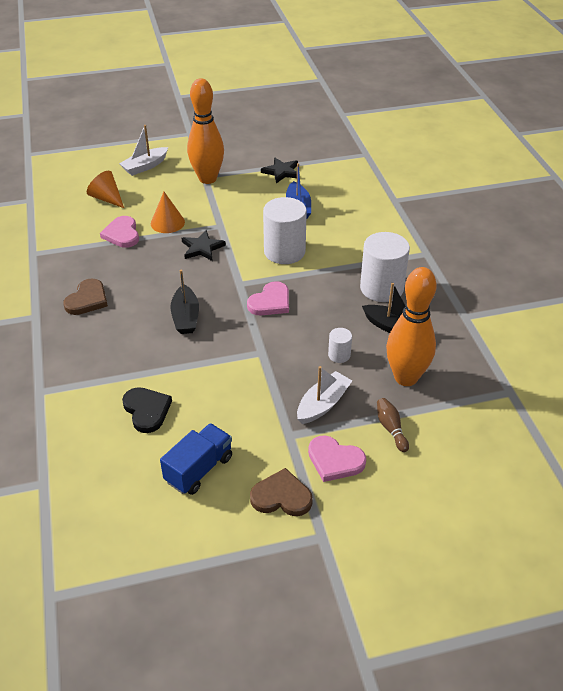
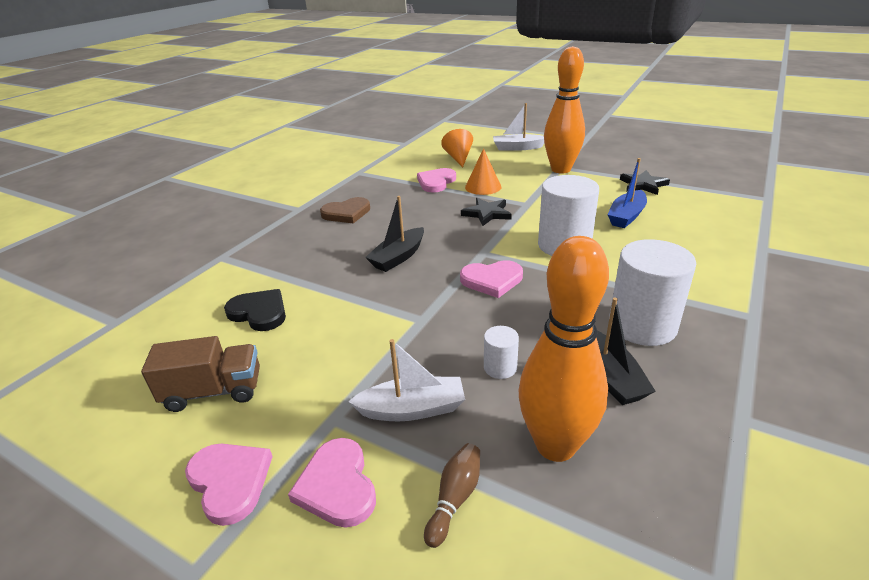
camera: 45 degrees right, 10 degrees down
black heart [122,387,172,433] -> black heart turned 75 degrees counterclockwise [224,289,286,331]
blue truck [160,423,232,495] -> brown truck [141,336,260,412]
brown heart [250,468,313,516] -> pink heart [185,444,273,526]

